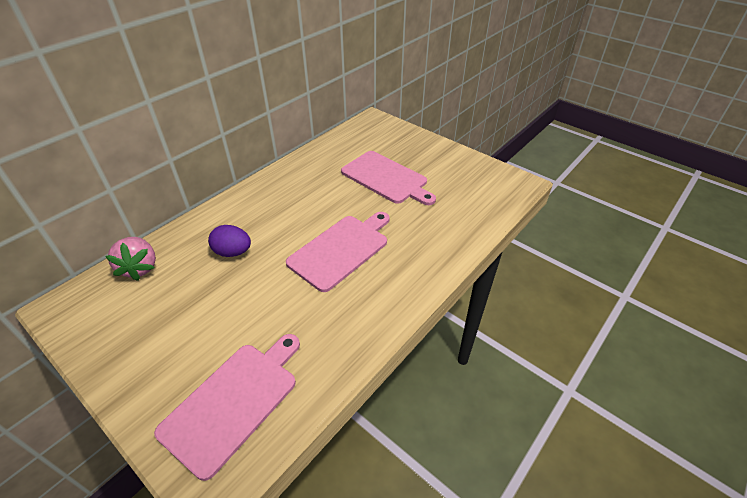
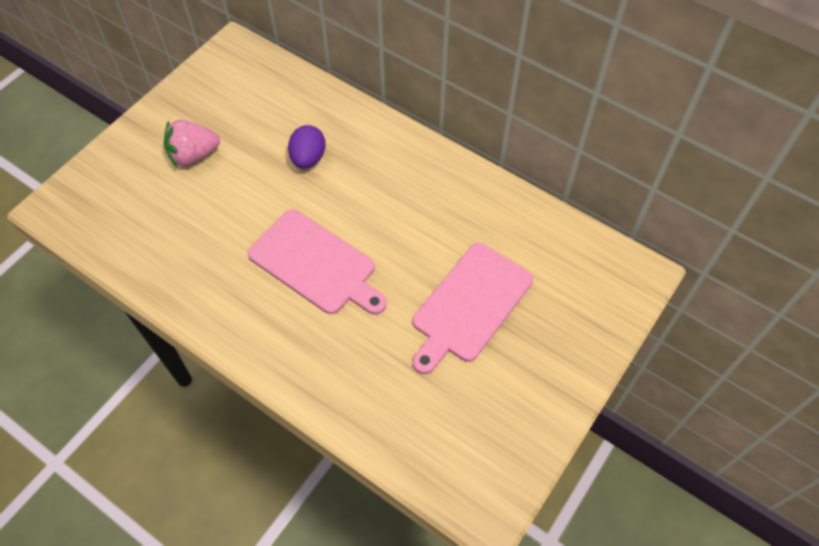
camera: 85 degrees right, 15 degrees up
pink strawberry [105,237,156,281] -> pink strawberry moved to [164,120,220,167]
pink cutting board [154,334,300,481] -> none

